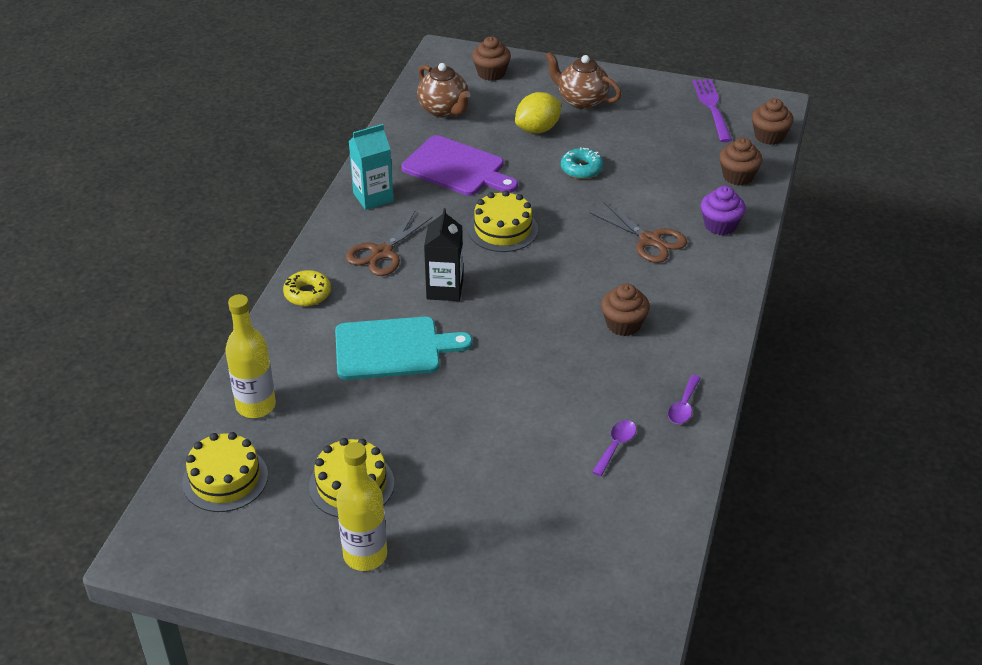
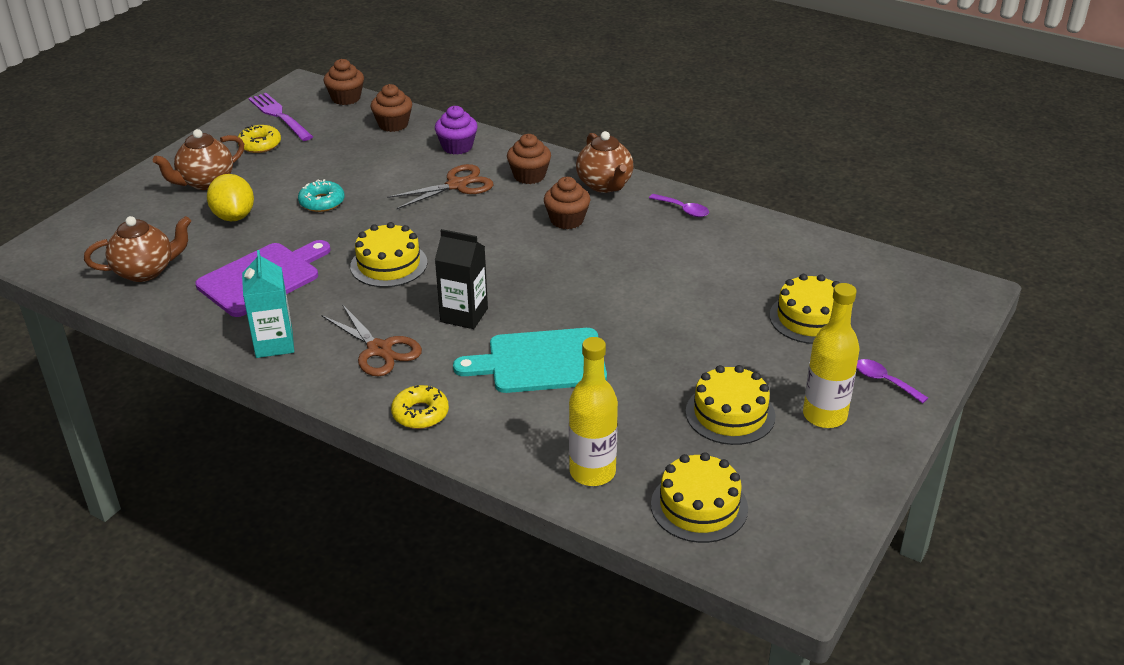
camera: 75 degrees left, 5 degrees down
turquoise cutting board [335,317,472,380] -> turquoise cutting board turned 105 degrees counterclockwise [453,328,607,393]
brown cupcake [472,36,511,81] -> brown cupcake moved to [507,134,551,184]
purple spoon [592,420,636,476] -> purple spoon moved to [856,359,928,404]
purple fork [693,79,732,142] -> purple fork turned 45 degrees clockwise [248,93,313,141]
none -> yellow donut [238,125,281,153]
none -> brown teapot [576,131,633,193]
none -> yellow cake [769,274,852,344]

